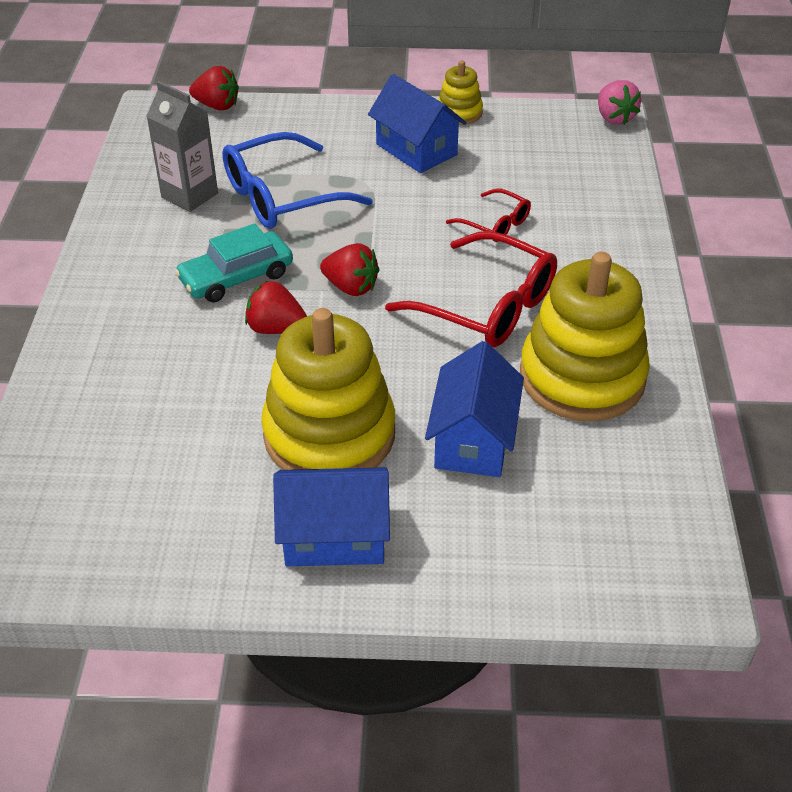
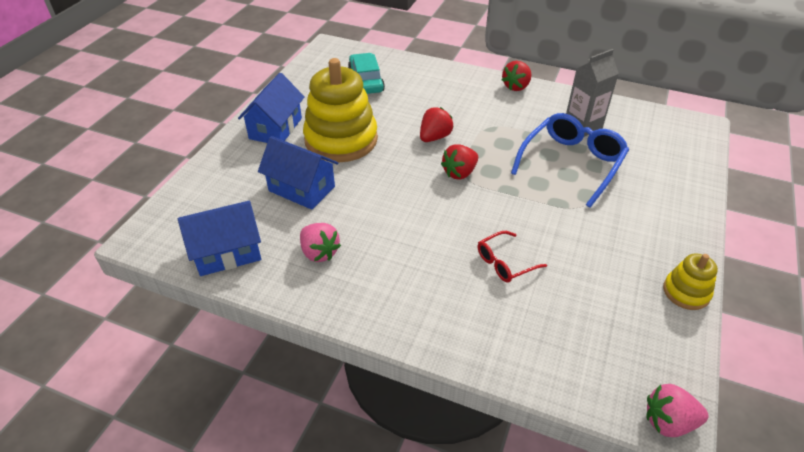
camera: 110 degrees right, 0 degrees up
turquoise car [175,223,293,303] -> turquoise car moved to [348,53,385,94]
red strawberry [189,66,239,110] -> red strawberry moved to [502,61,531,91]
blue glasses [222,132,373,229] -> blue glasses turned 45 degrees clockwise [511,113,629,208]
blue house [368,74,467,173] -> blue house moved to [178,201,261,276]
red glasses [385,231,557,347] -> none
yellow stacking toy [520,252,650,421] -> pink strawberry [300,223,341,262]

